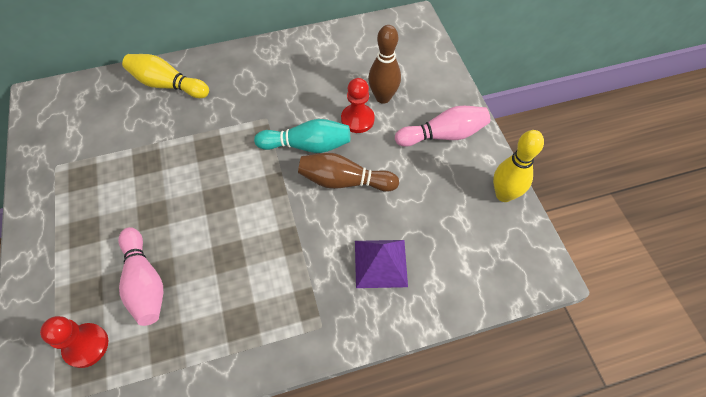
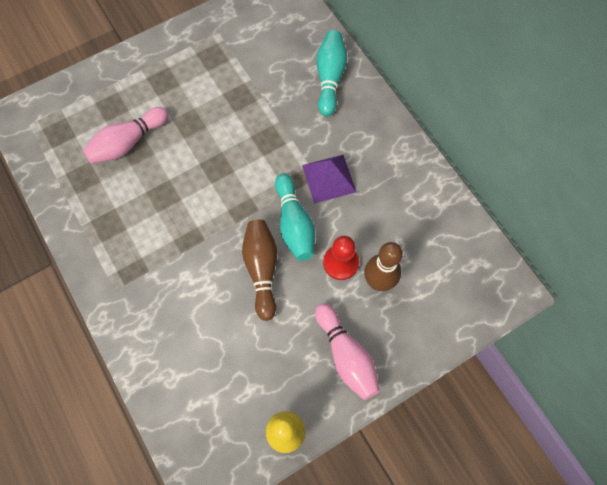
camera: 75 degrees right, 10 degrees up
red pawn [40,316,108,368] -> none
yellow bowling pin [122,54,209,98] -> turquoise bowling pin [316,30,347,116]
purple pyramid [355,240,408,288] -> purple pyramid moved to [302,155,356,204]

